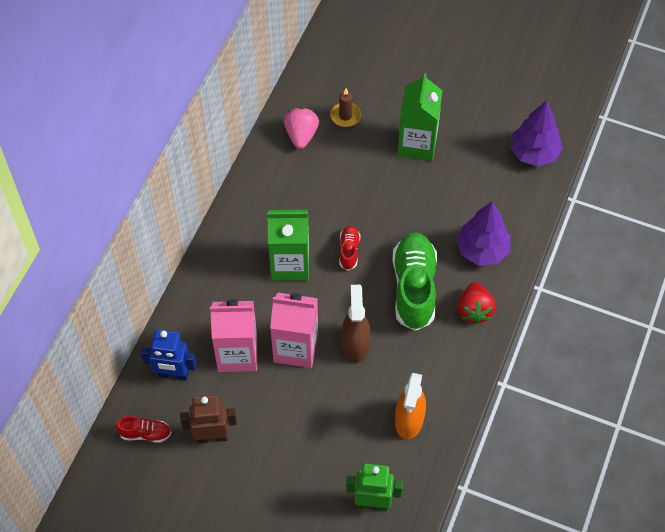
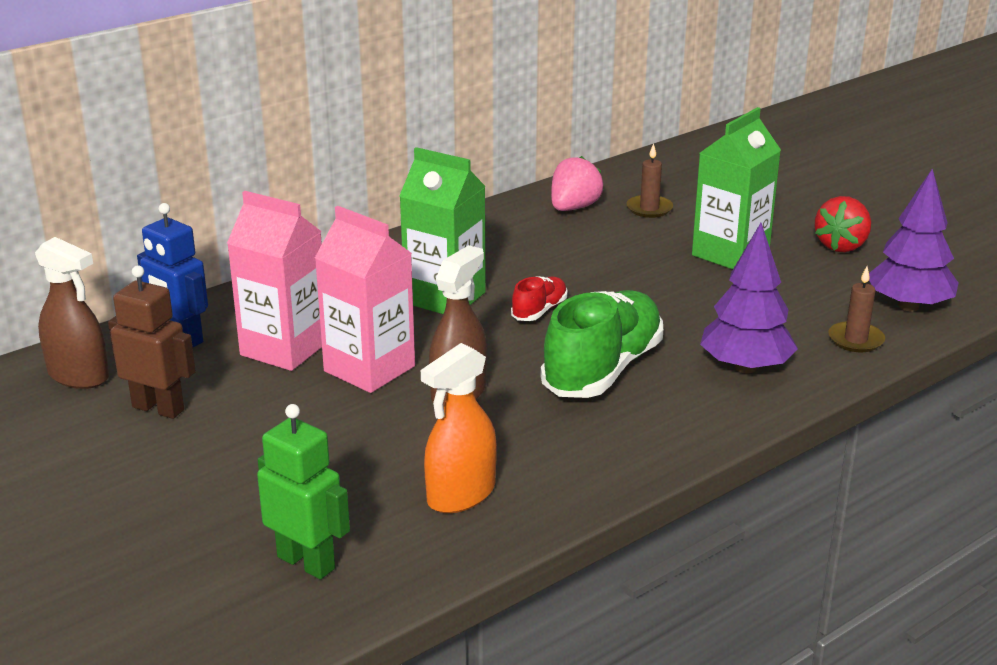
camera: 30 degrees right, 30 degrees down
red shoe [116,416,171,443] -> brown spray bottle [35,237,109,389]
red strawberry [457,282,496,324] -> red strawberry moved to [815,196,871,252]
none -> brown candle [828,267,885,352]

